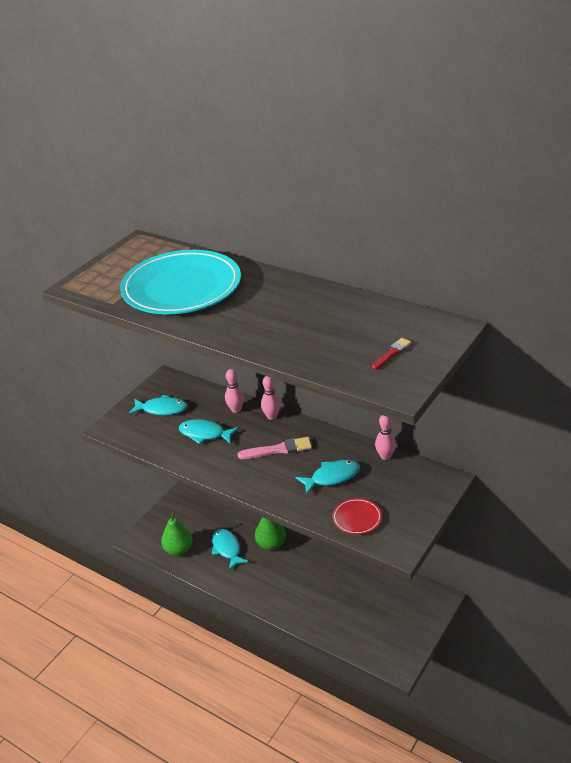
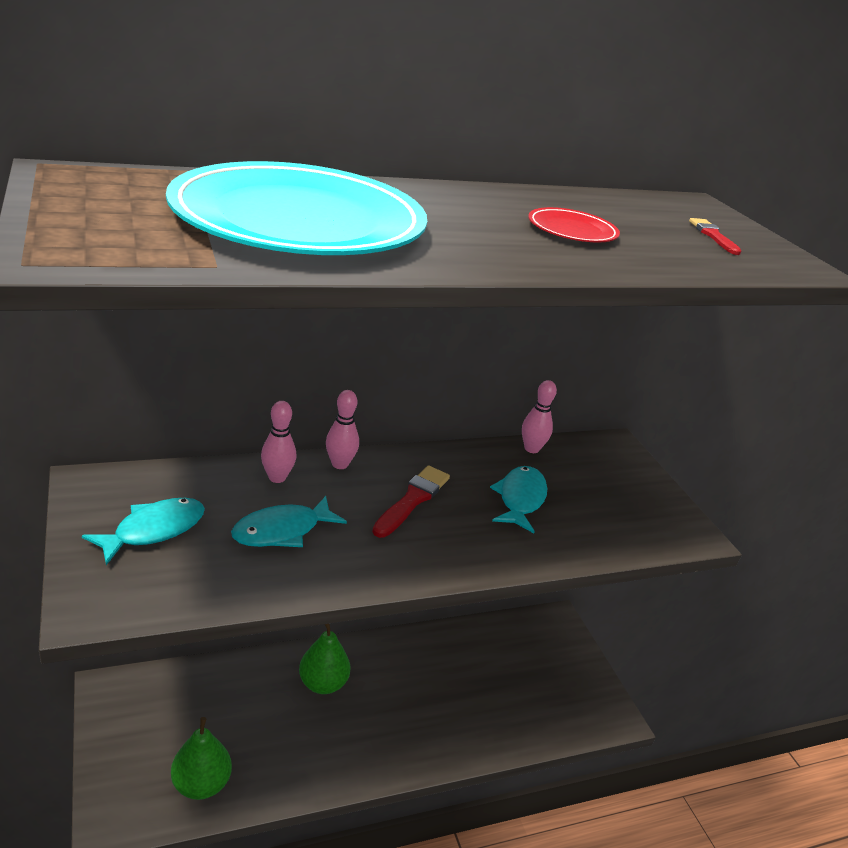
camera: 60 degrees left, 5 degrees down
turquoise fish [212,529,249,570] -> none
pink brush [237,437,312,459] -> red brush [372,466,450,538]
red plate [332,498,382,535] -> red plate moved to [528,207,620,242]

